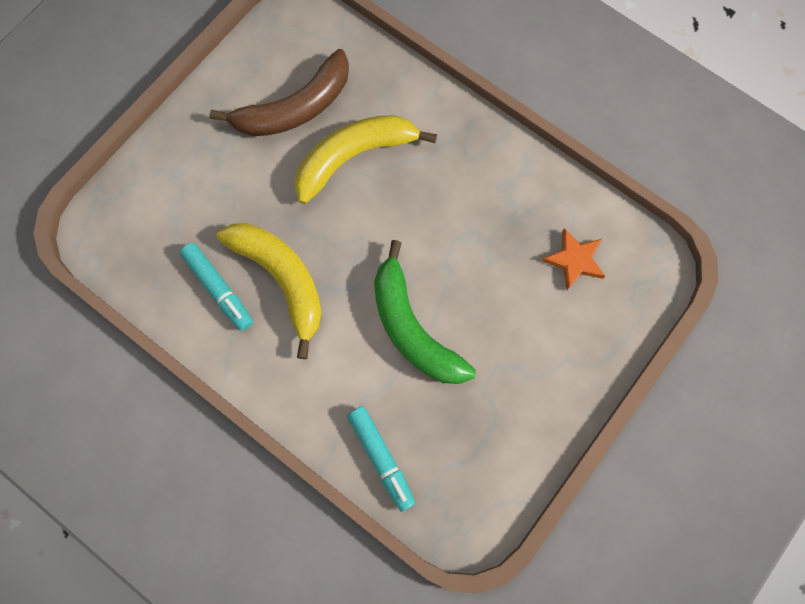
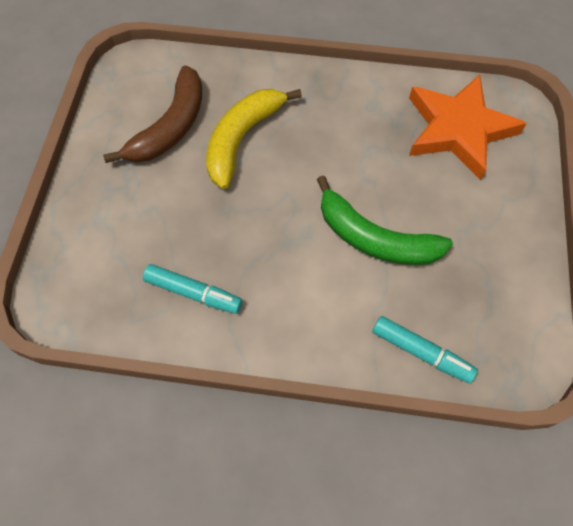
camera: 30 degrees left, 10 degrees down
yellow banana [217,223,322,359] -> none
orange star [542,228,605,290] -> orange star [409,75,527,180], size x2.13

